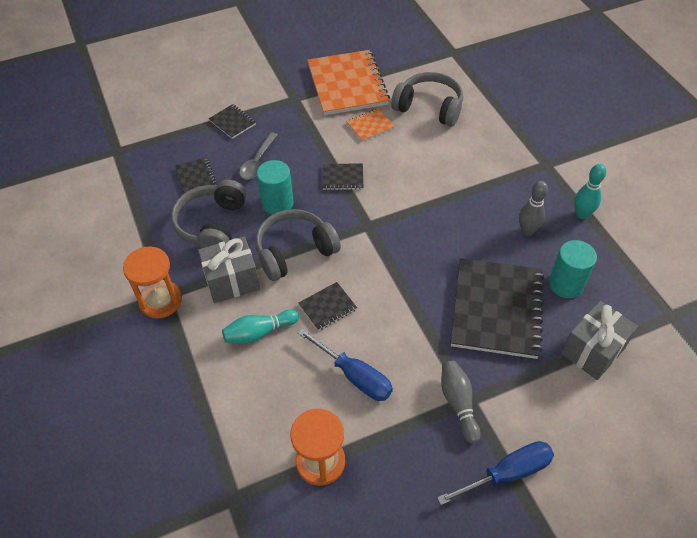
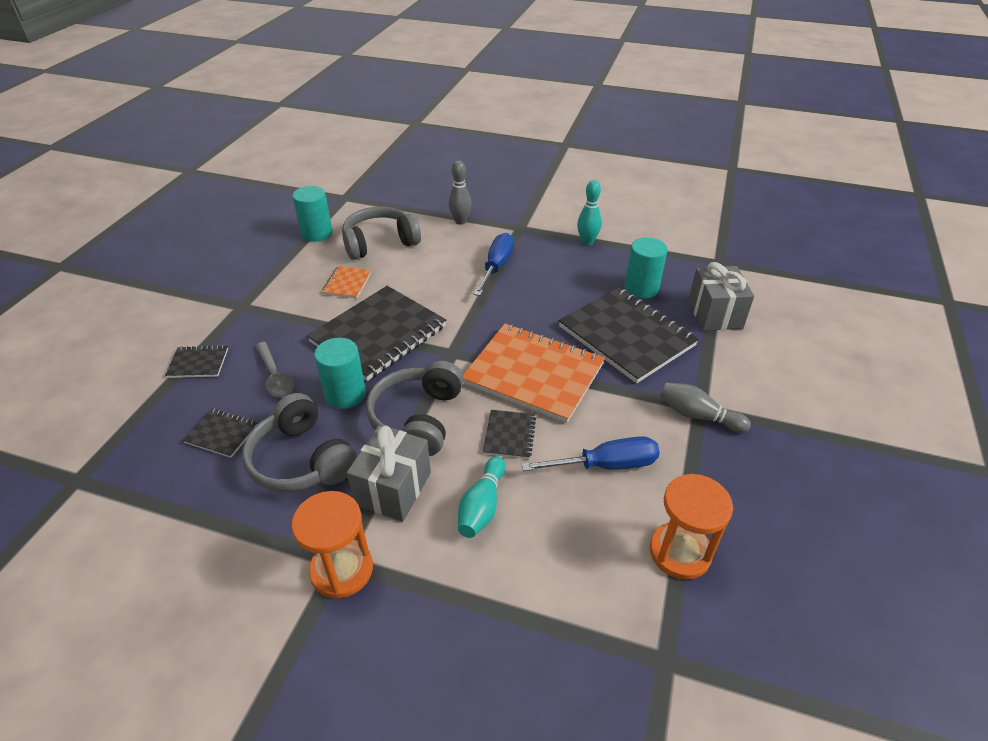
camera: 50 degrees left, 10 degrees down
orange notebook [307,50,390,115] -> orange notebook moved to [463,324,605,423]
black notebook [323,163,363,190] -> black notebook [307,286,446,381], size x2.22
blue screwdriver [437,441,554,505] -> blue screwdriver moved to [474,233,514,296]
grey bowling pin [519,181,548,236] -> grey bowling pin moved to [449,161,472,225]
none -> turquoise cylinder [292,186,333,242]

